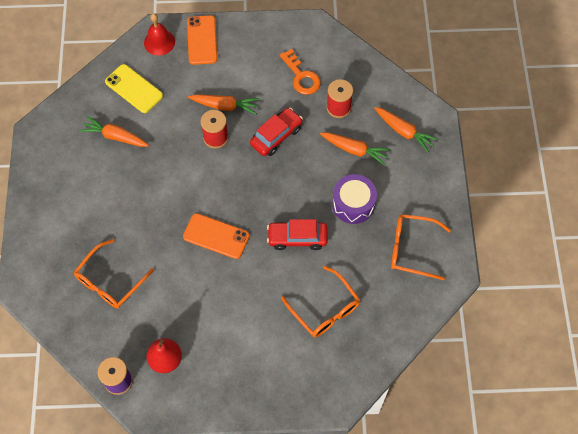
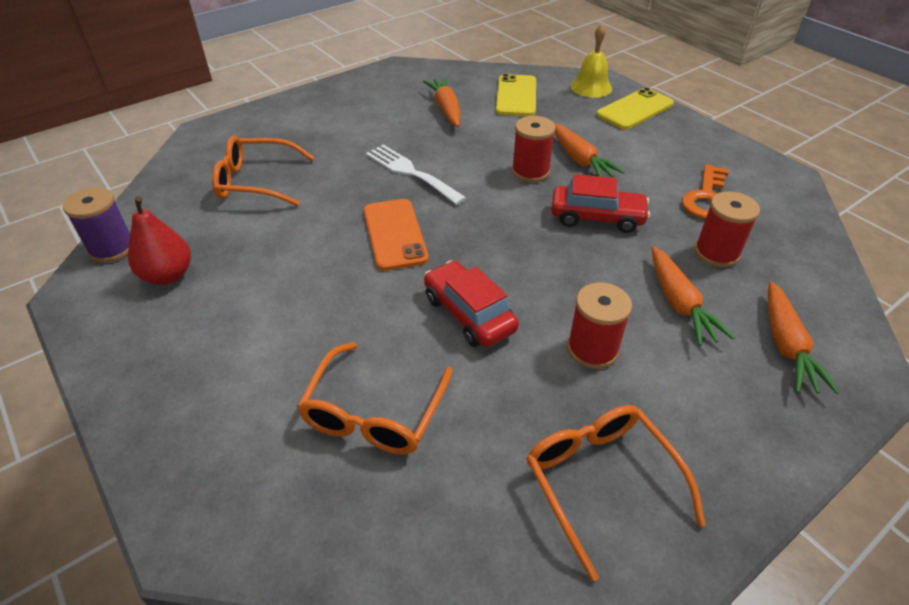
camera: 55 degrees right, 20 degrees down
red bell [144,13,175,56] -> yellow bell [570,24,612,98]
orange phone [187,15,217,65] -> yellow phone [596,88,674,130]
purple drum [332,174,377,224] -> red spool [567,282,632,369]
none -> white fork [366,145,466,205]

